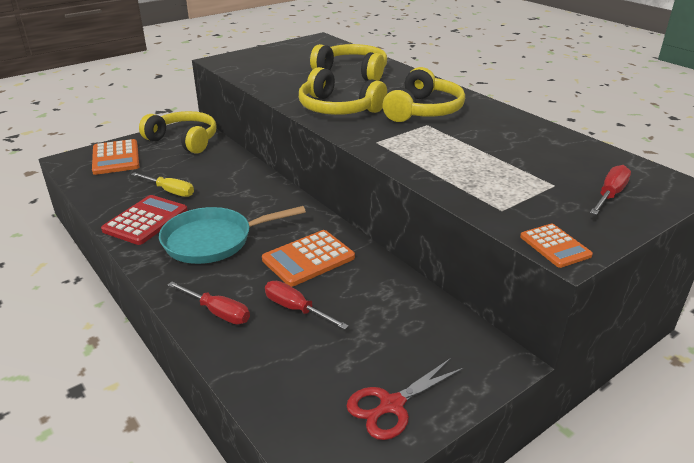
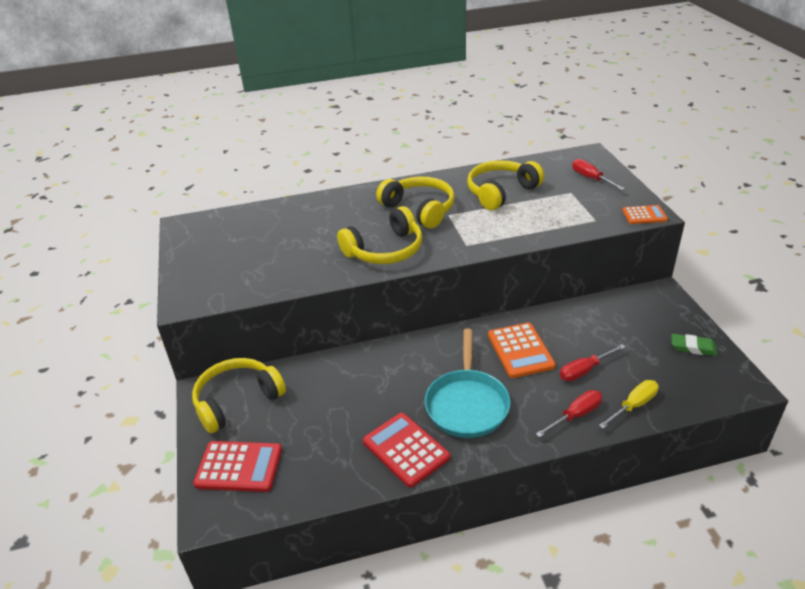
camera: 65 degrees left, 5 degrees up
orange calculator [92,139,139,175] -> red calculator [193,441,282,492]
yellow screwdriver [131,172,194,197] -> yellow screwdriver moved to [599,380,659,429]
yellow headphones [310,44,387,81] -> yellow headphones moved to [467,160,544,210]
red scissors [347,358,464,440] -> green eraser [671,334,718,356]

